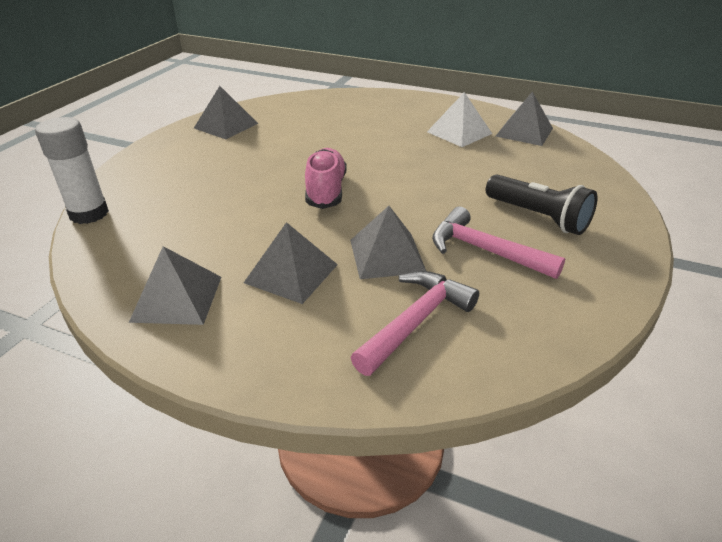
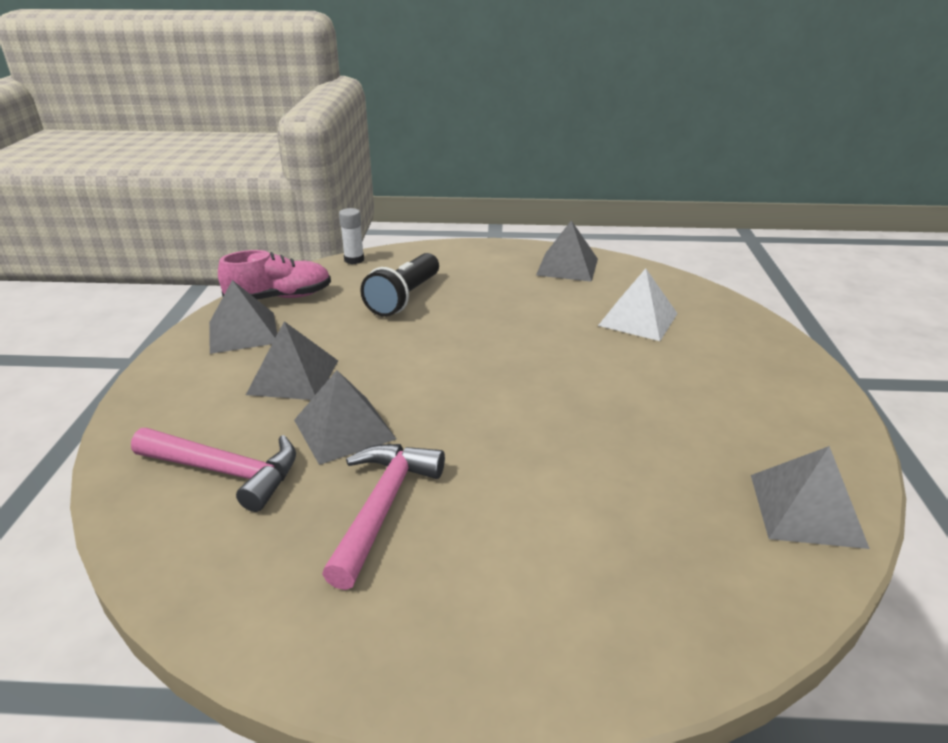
camera: 70 degrees right, 5 degrees down
white glue stick [35,117,109,224] -> white glue stick [339,208,364,264], size x0.59
pink shoe [305,148,347,209] -> pink shoe moved to [218,250,331,300]
white pyramid [427,92,492,147] -> white pyramid moved to [598,268,678,341]
black flashlight [486,174,597,235] -> black flashlight moved to [360,253,439,317]

